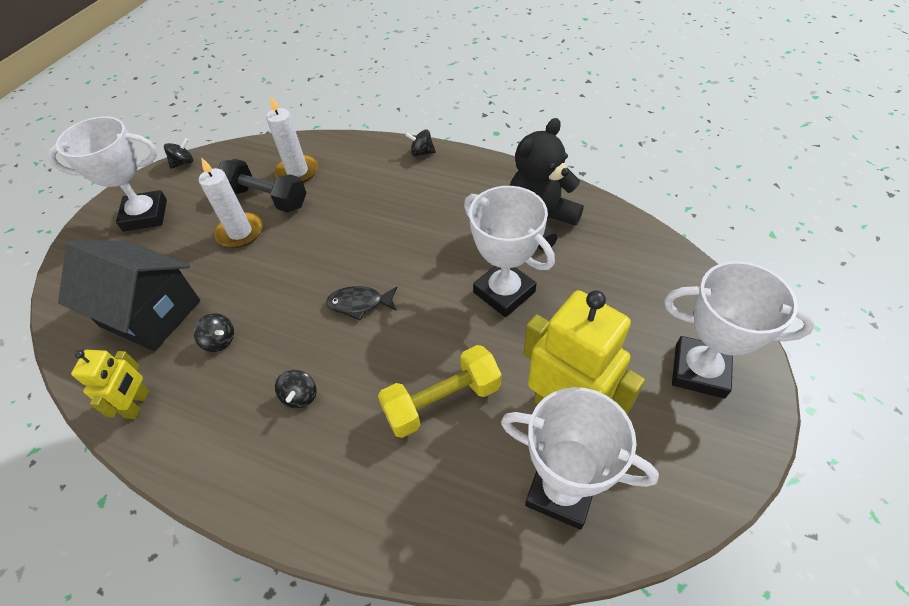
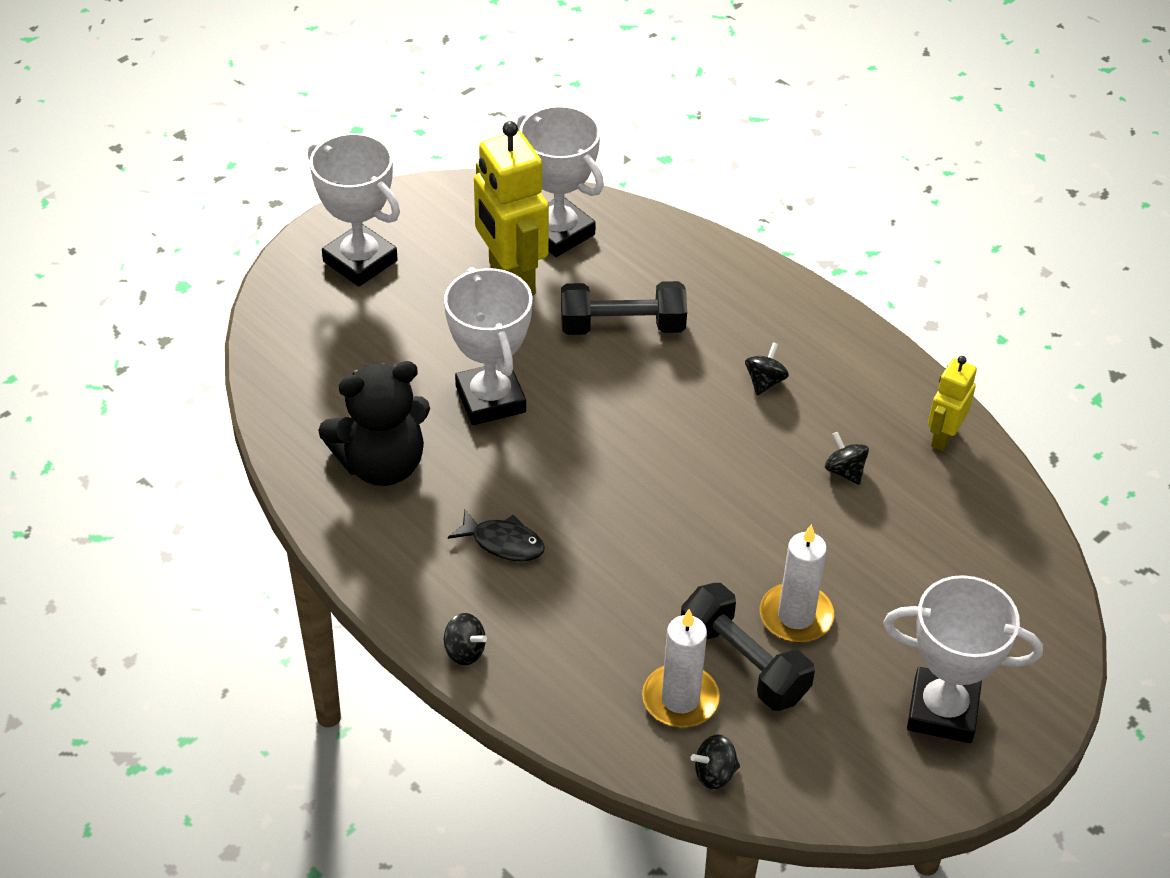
camera: 160 degrees left, 5 degrees down
black house [58,240,200,351] -> none
black spinning top [164,138,194,169] -> black spinning top moved to [691,734,740,789]
black fish [326,286,398,320] -> black fish moved to [448,510,545,562]
yellow dumbbell [378,345,502,438] -> black dumbbell [561,281,687,335]

